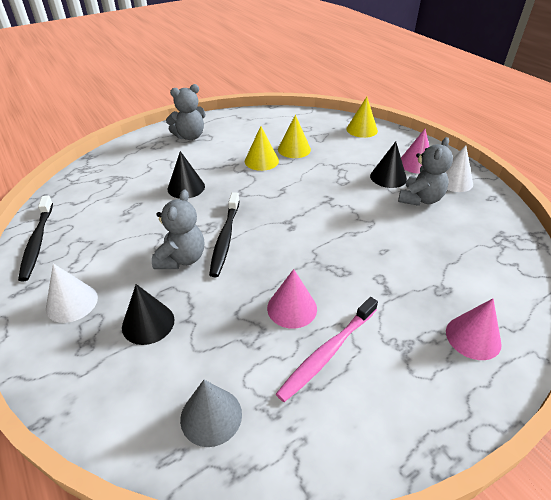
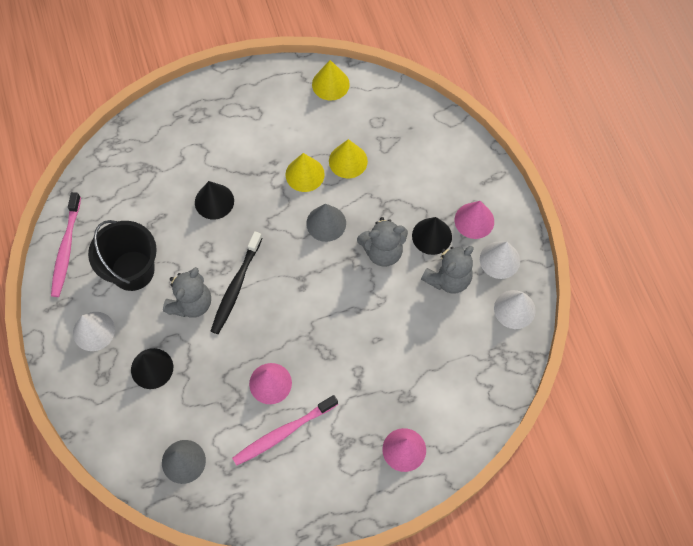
camera: 15 degrees right, 25 degrees up
black toothbrush [18,196,53,281] -> pink toothbrush [51,192,81,297]
grey teddy bear [166,84,206,140] -> grey teddy bear moved to [357,217,408,267]
yellow cone [347,97,378,138] -> yellow cone moved to [312,60,350,101]
none -> black bucket [88,220,157,291]
none -> grey cone [306,204,346,242]
none -> white cone [494,290,535,329]

